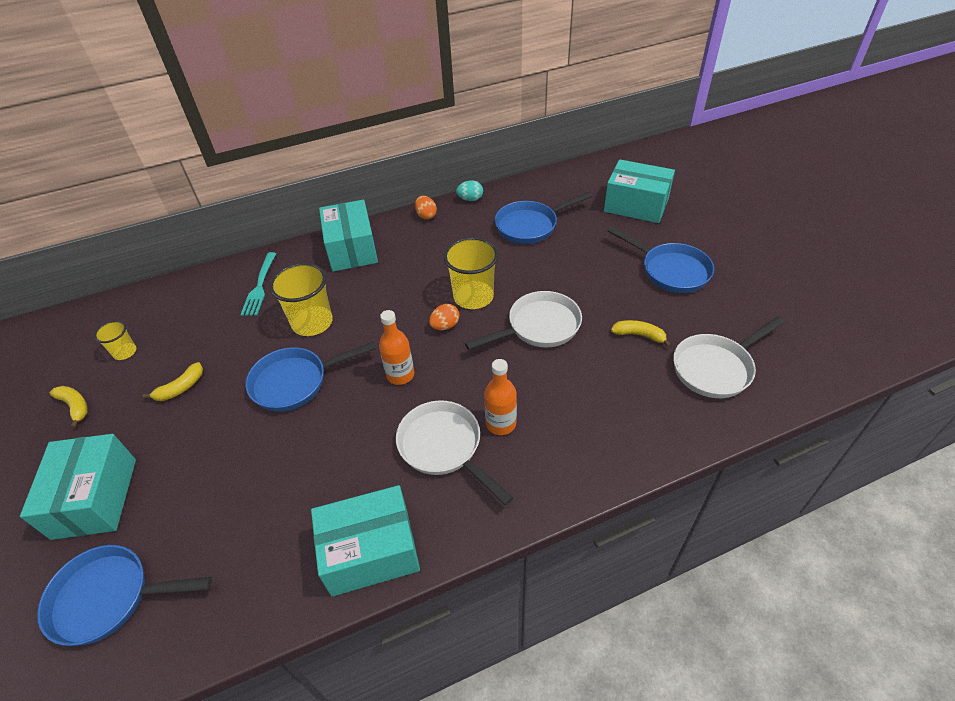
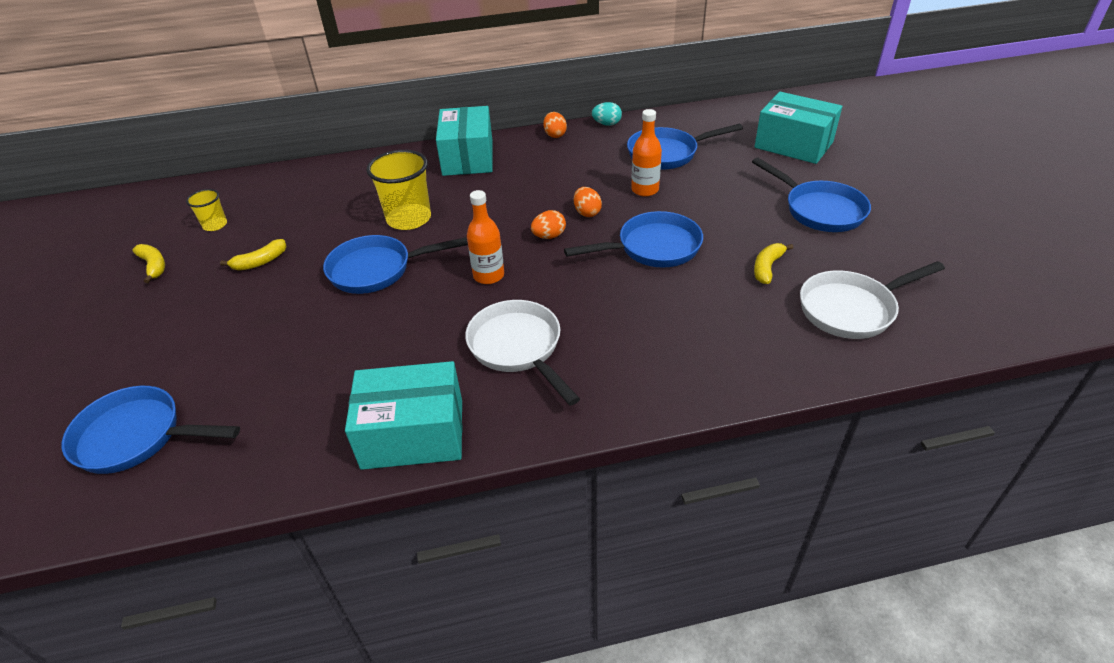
camera: 10 degrees right, 5 degrees down
turquoise box [20,434,136,540] -> none
turquoise fork [240,252,276,316] -> none
yellow cup [443,237,499,309] -> orange egg [574,187,602,217]
white pan [465,291,582,350] -> blue pan [564,211,703,267]
orange bottle [484,359,517,435] -> orange bottle moved to [631,109,662,197]
yellow banana [611,320,671,347] -> yellow banana turned 90 degrees counterclockwise [754,243,793,284]

